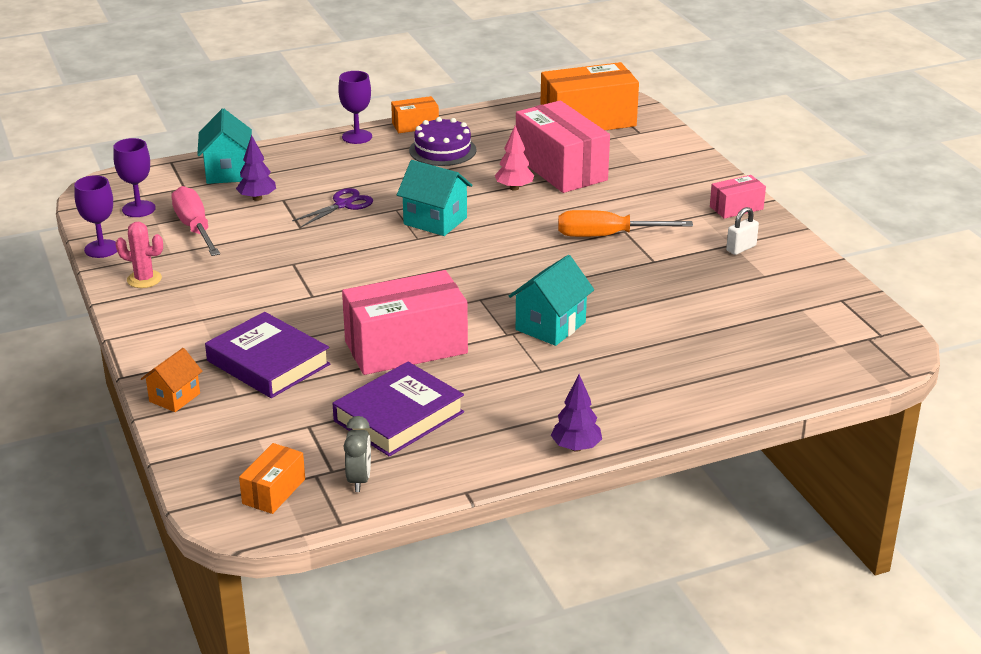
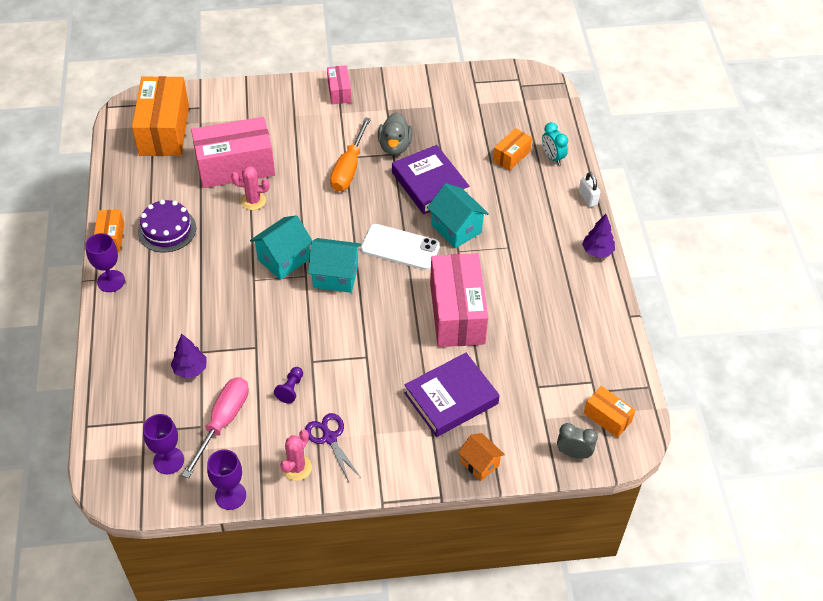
camera: 75 degrees left, 20 degrees up
pink screwdriver [171,186,220,256] -> pink screwdriver turned 120 degrees clockwise [182,377,249,478]
turquoise house [197,109,252,184] -> turquoise house moved to [308,238,361,293]
purple scissors [292,188,373,227] -> purple scissors moved to [305,413,361,482]
purple book [333,362,464,457] -> purple book moved to [392,145,469,214]
grey clock [344,416,371,492] -> grey clock moved to [557,423,598,459]
pink tree [495,126,534,191] -> pink cactus [231,166,270,210]
white padlock [726,207,759,255] -> white padlock moved to [579,172,600,207]
none -> purple pawn [274,367,303,403]
none -> white phone [361,224,440,270]
none -> grey duck [378,112,413,155]
none -> orange box [493,128,532,171]
none -> turquoise clock [542,122,568,165]

